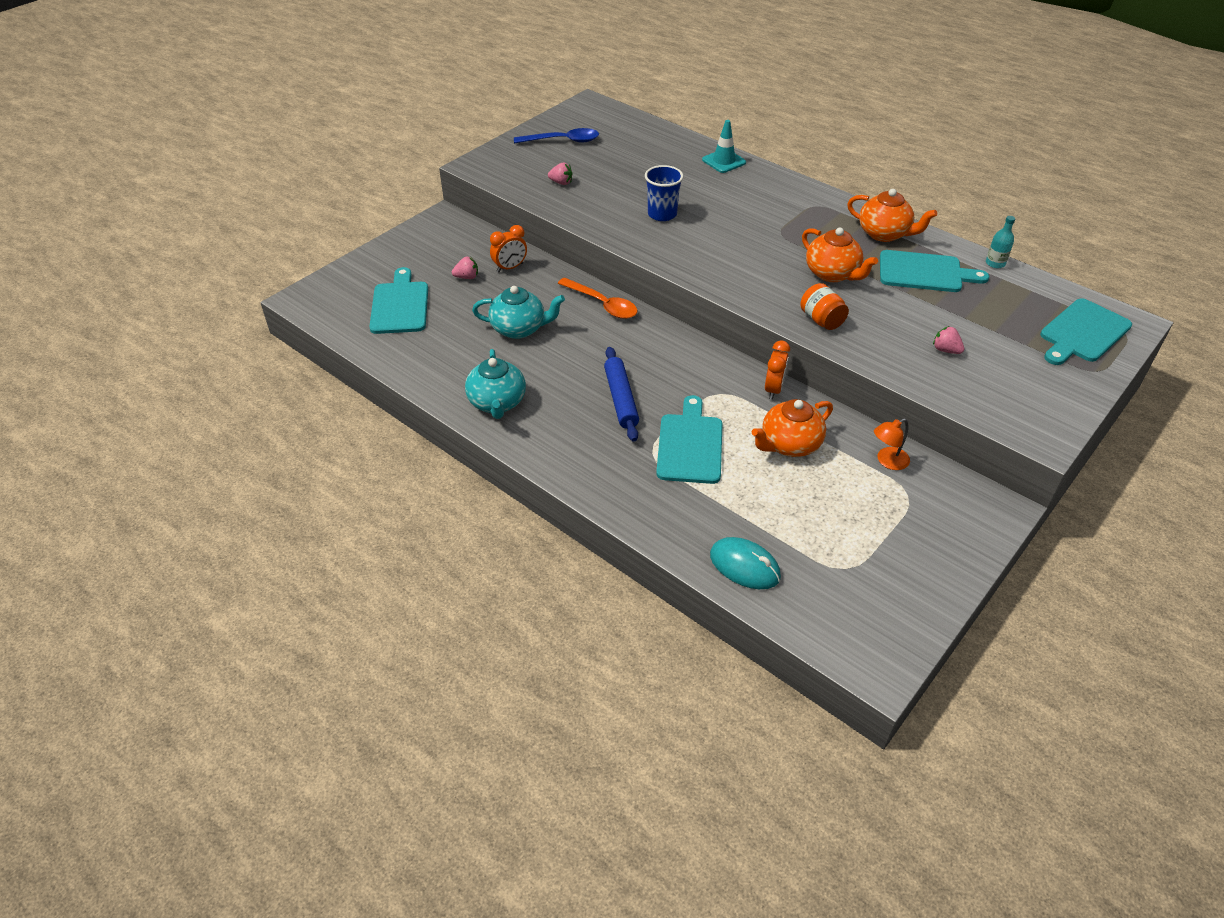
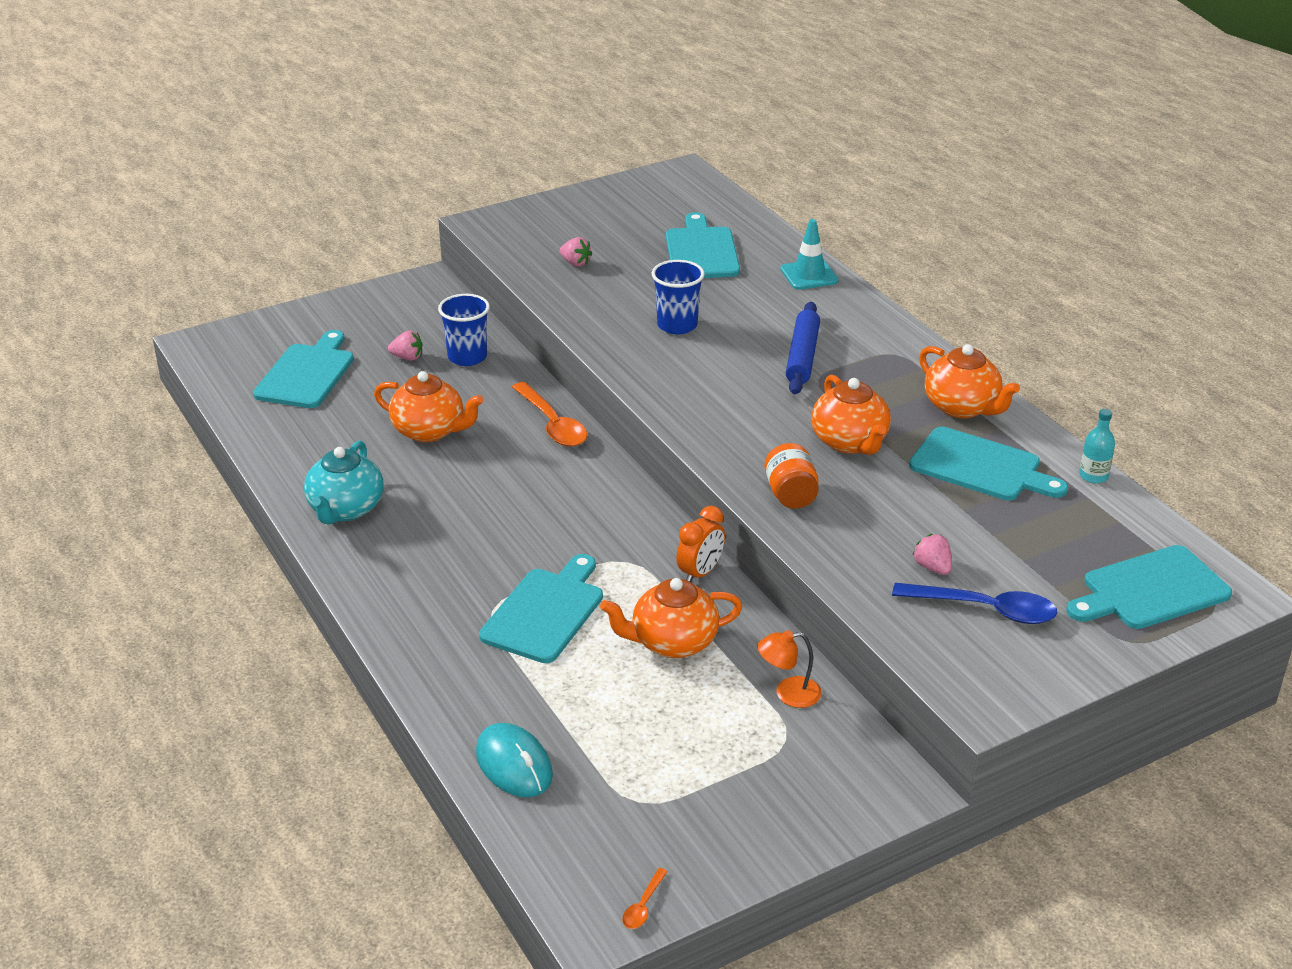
camera: 20 degrees right, 10 degrees down
turquoise teapot [472,286,565,339] -> orange teapot [374,371,484,442]
orange clock [490,225,527,272] -> blue cup [438,294,490,366]
blue spoon [514,128,599,144] -> blue spoon moved to [892,583,1057,624]
blue rolling pin [604,347,639,442] -> blue rolling pin moved to [786,302,820,394]
none -> orange spoon [622,868,668,929]
none -> turquoise cutting board [666,212,740,278]

